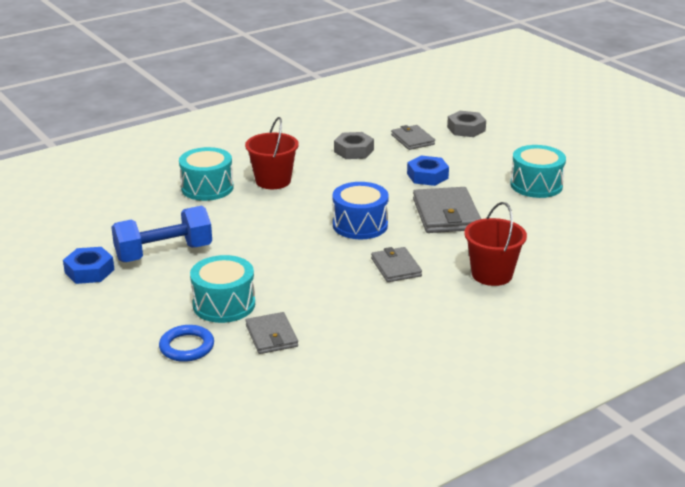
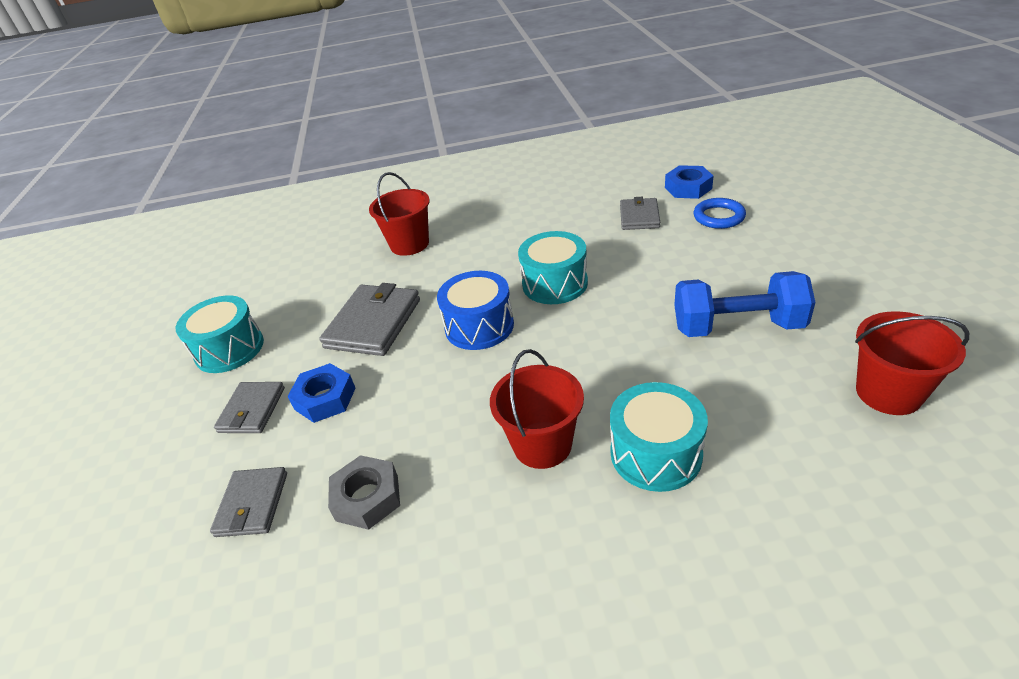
camera: 150 degrees left, 10 degrees up
blue nut [63,247,115,284] -> blue nut moved to [665,165,714,199]
turquoise drum [190,255,255,323] -> turquoise drum moved to [518,231,588,304]
grey wallet [371,247,422,282] -> grey wallet moved to [214,382,285,433]
grey nut [447,111,486,137] -> none
none -> red bucket [855,311,969,415]

